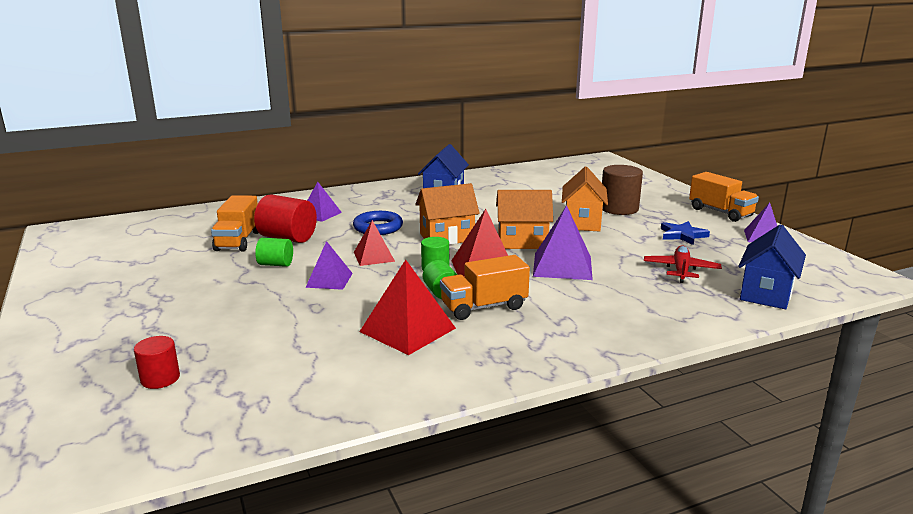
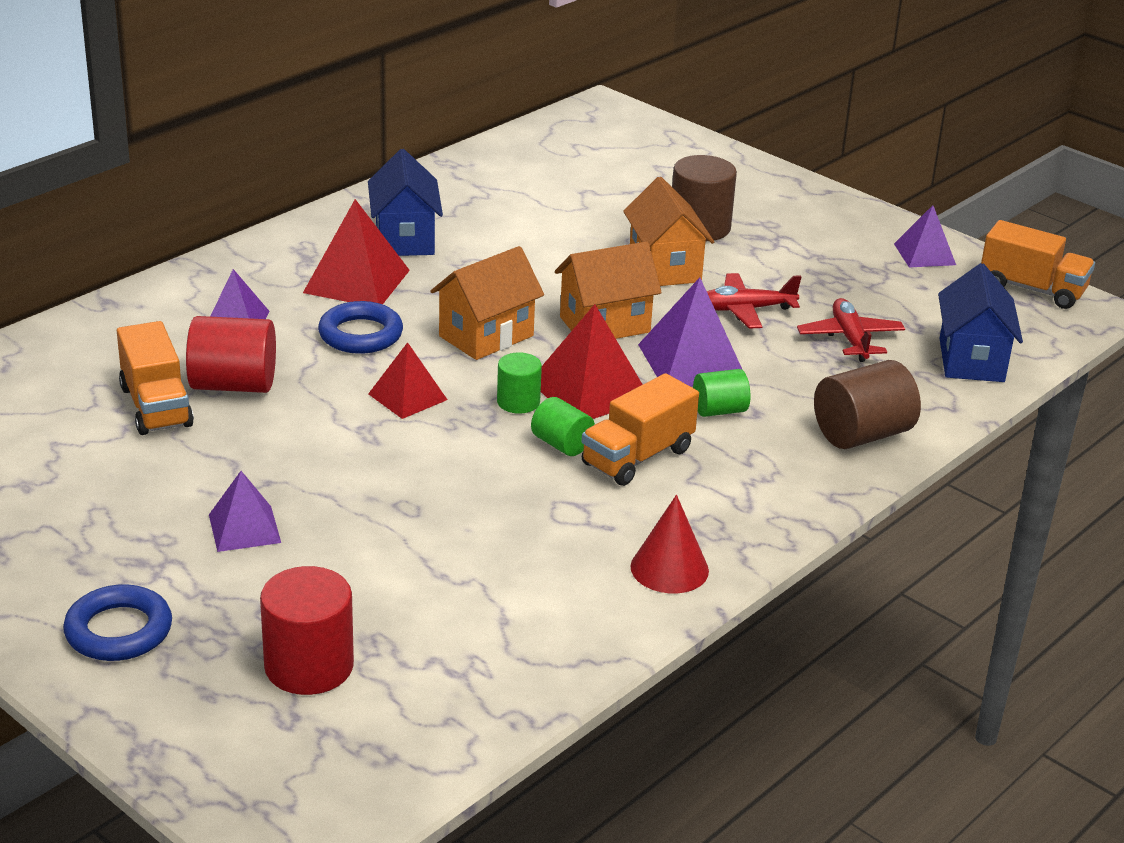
camera: 25 degrees left, 10 degrees up
red cylinder [134,336,180,389] -> red cylinder [260,566,354,695], size x1.68
green cylinder [255,238,293,267] -> green cylinder moved to [693,369,750,417]
purple pyramid [305,241,353,290] -> purple pyramid moved to [209,471,281,552]
red pyramid [359,260,456,355] -> red pyramid moved to [303,199,410,304]
blue star [661,221,710,245] -> none
orange truck [689,172,759,222] -> orange truck moved to [981,220,1095,309]
none -> blue ring [63,584,172,661]
none -> red cone [630,495,709,593]
none -> red plane [707,273,801,329]
none -> brown cylinder [814,360,921,449]

